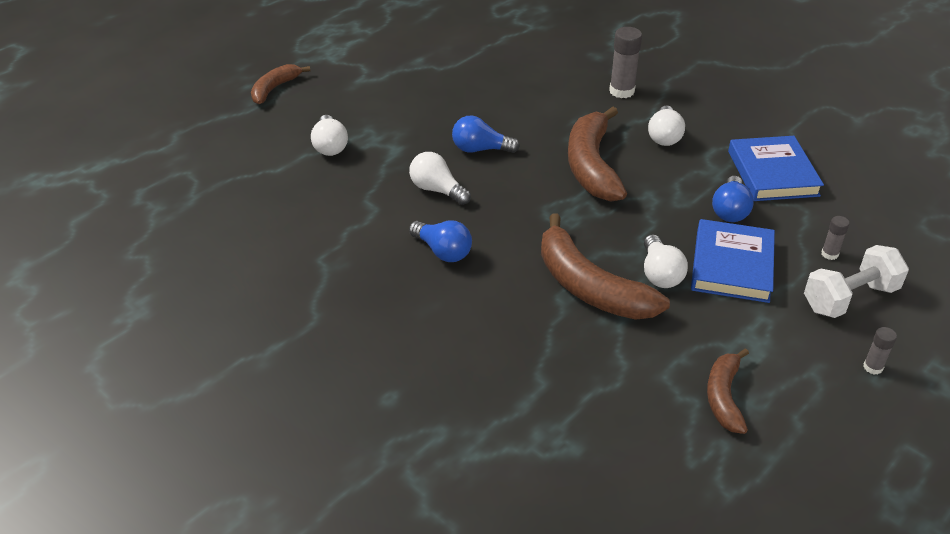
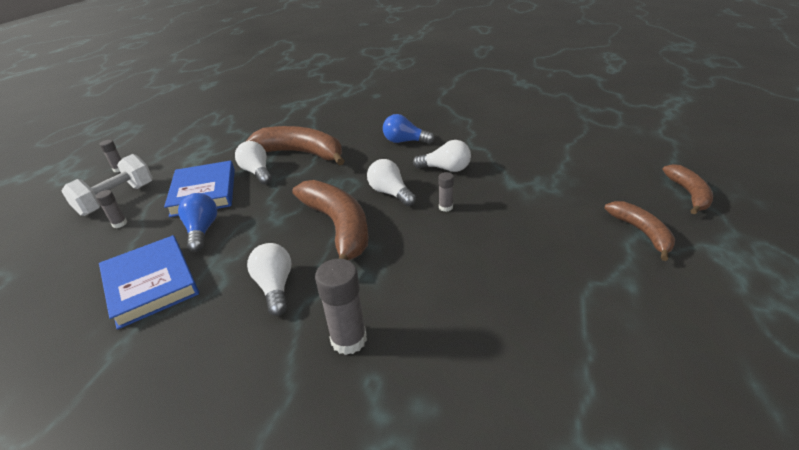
camera: 155 degrees right, 5 degrees down
white light bulb [311,115,348,156] -> white light bulb moved to [367,159,416,206]
blue light bulb [452,115,520,153] -> grey glue stick [438,172,454,212]
brown banana [707,348,749,434] -> brown banana moved to [604,201,675,261]

